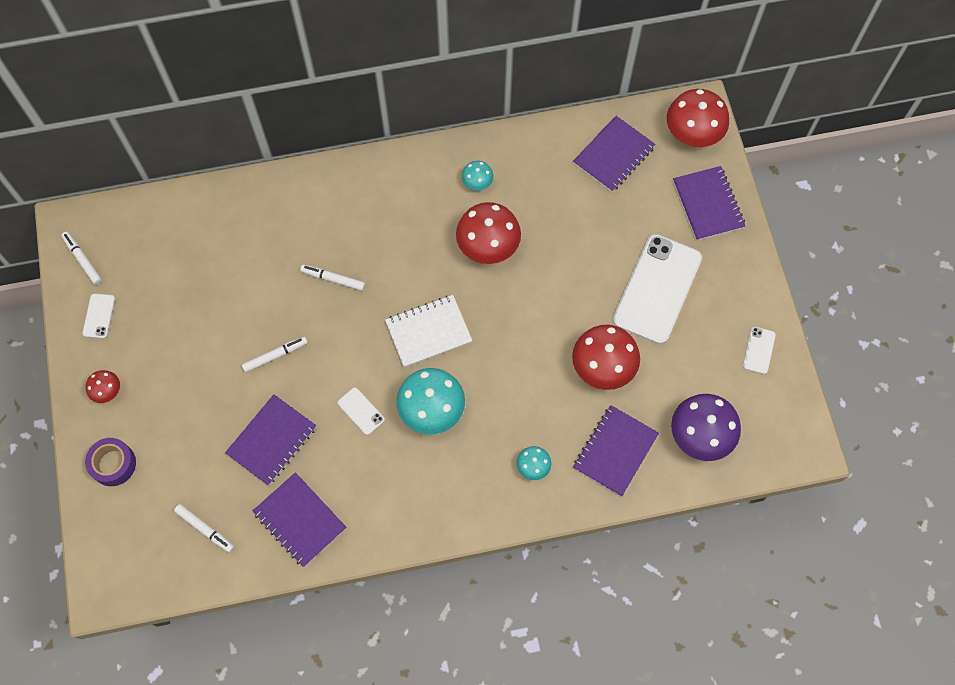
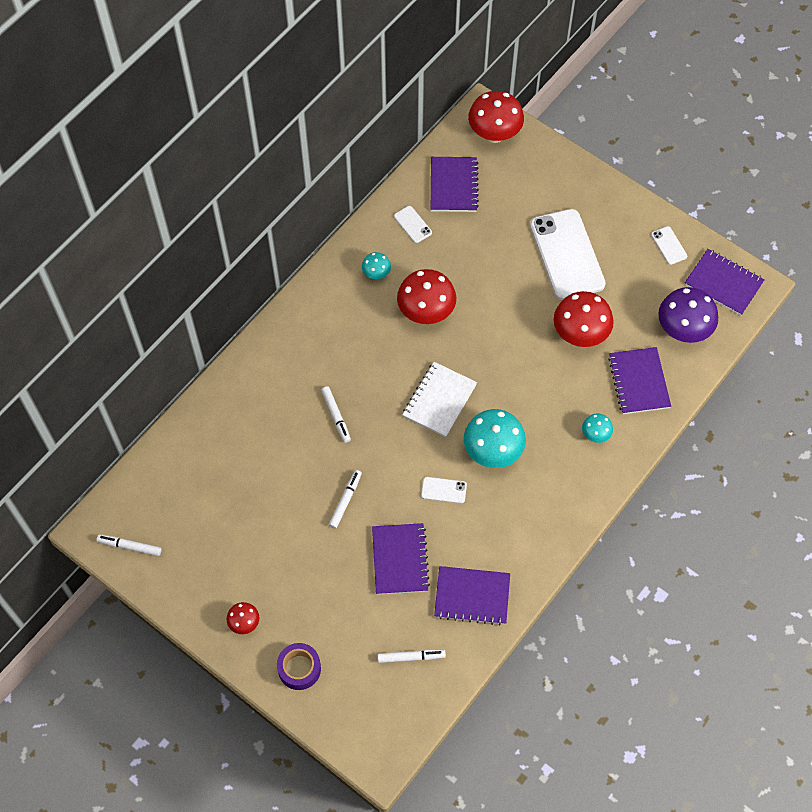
camera: 40 degrees left, 5 degrees down
white phone [82,294,115,339] -> white phone moved to [394,206,432,243]
white marker [300,264,365,291] -> white marker turned 90 degrees counterclockwise [321,386,351,443]
purple notebook [673,166,745,241] -> purple notebook moved to [685,249,765,316]

